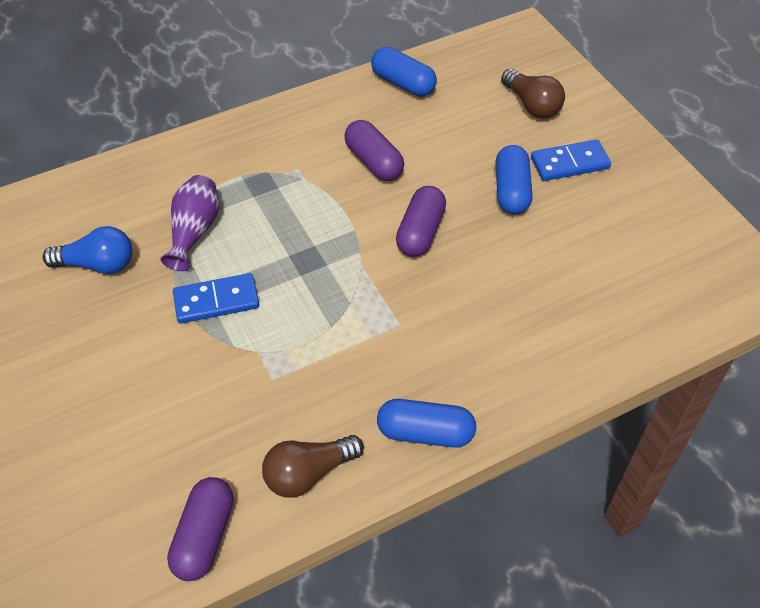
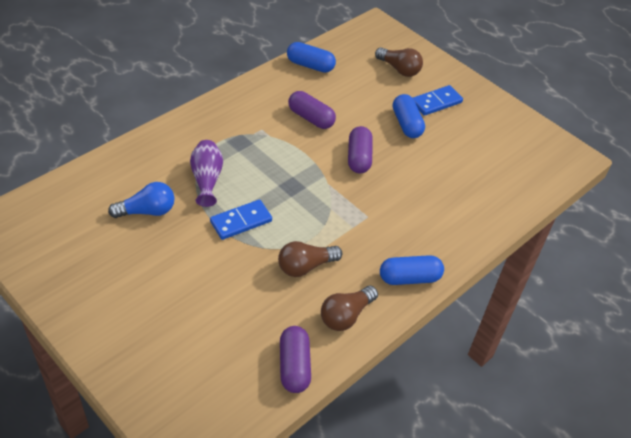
camera: 20 degrees left, 5 degrees down
none -> brown light bulb [278,241,342,277]

